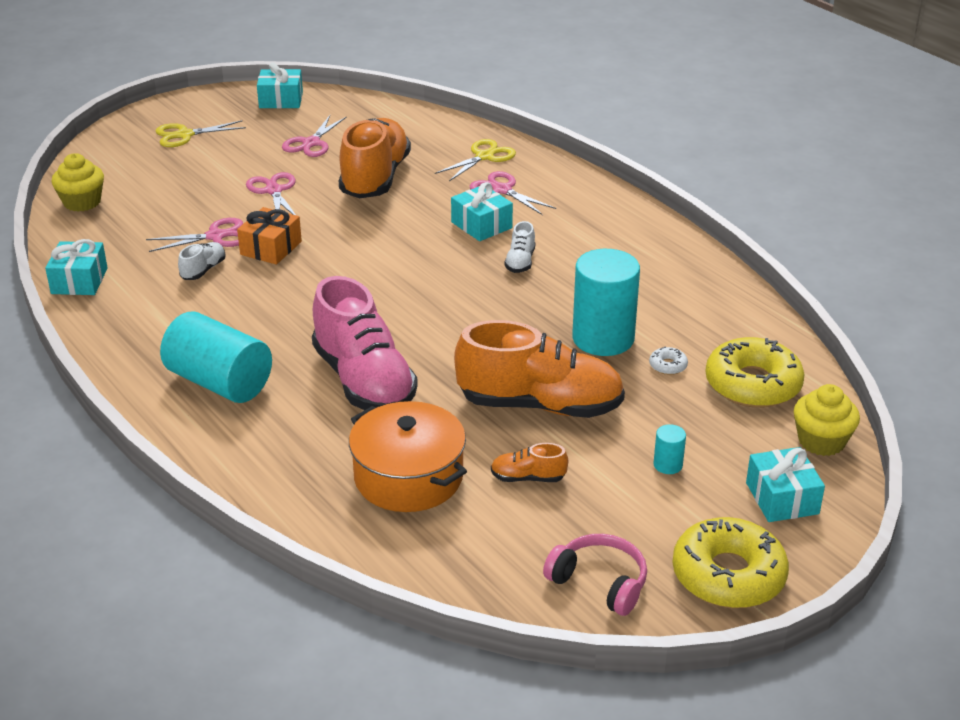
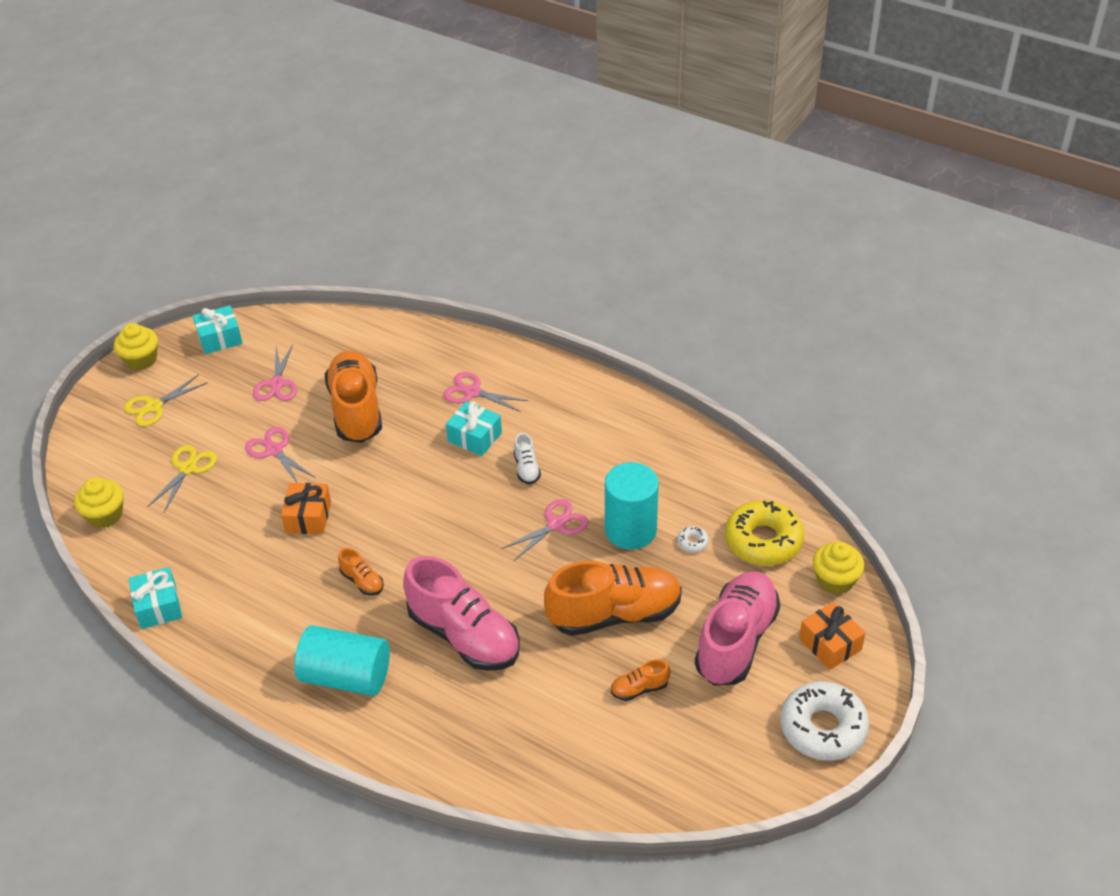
camera: 20 degrees left, 10 degrees up
pink scissors [146,218,243,252] -> pink scissors moved to [501,499,589,561]
white shoe [178,242,226,280] -> none
orange pot [349,401,467,512] -> none
yellow scissors [435,139,516,181] -> yellow scissors moved to [147,445,217,512]
pink headphones [543,534,647,616] -> none
turquoise cylinder [654,424,686,474] -> pink shoe [695,571,780,685]
yellow donut [672,517,789,608] -> white donut [780,681,870,761]
turquoise gift [746,447,825,522] -> orange gift [799,602,865,670]
none -> yellow cupcake [114,323,158,370]
none -> orange shoe [338,548,384,595]

